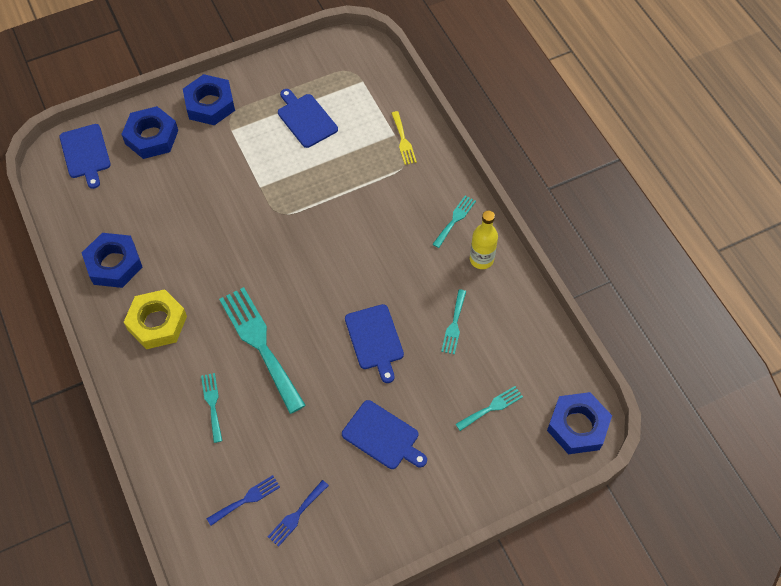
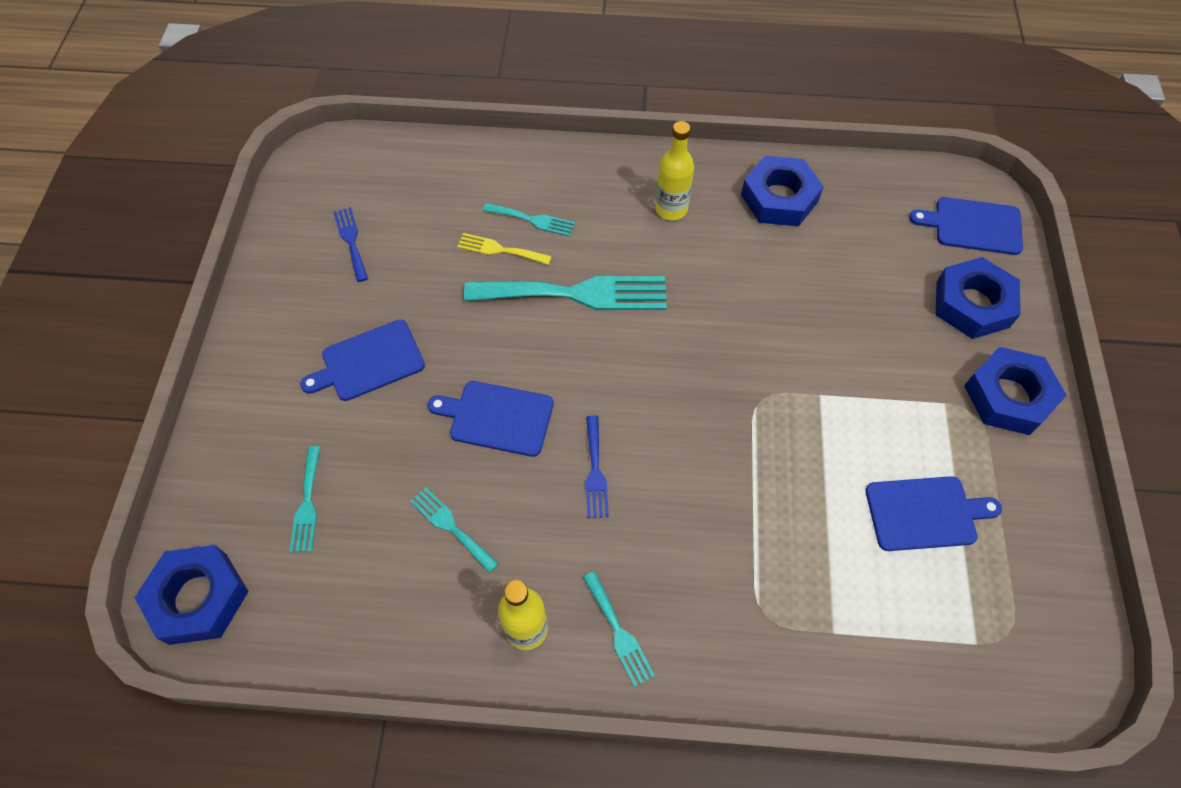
camera: 120 degrees right, 0 degrees up
yellow nut [124,289,187,349] -> yellow bottle [655,121,694,220]
blue fork [206,475,280,526] -> blue fork moved to [586,415,609,518]
yellow fork [391,111,417,165] -> yellow fork moved to [457,233,552,265]

